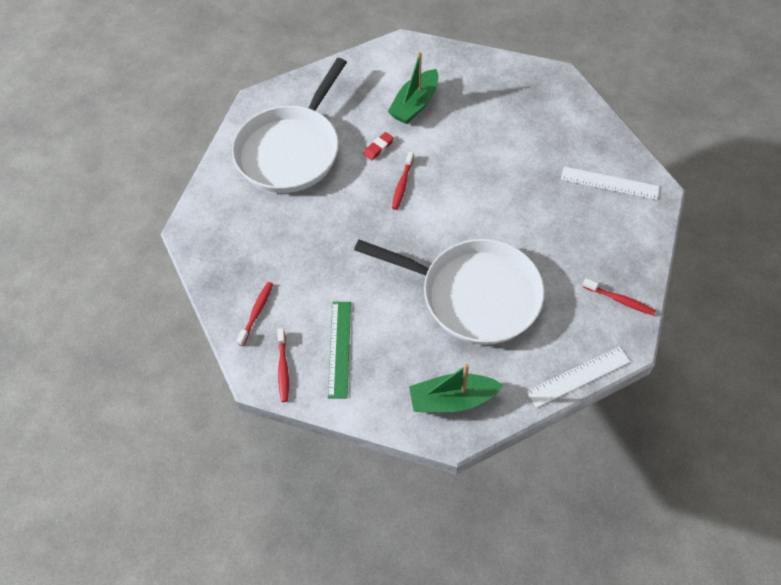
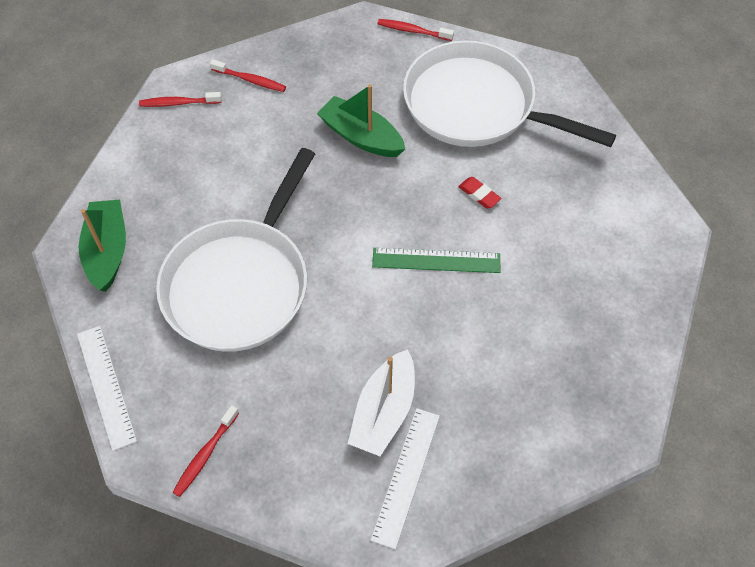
camera: 90 degrees right, 0 degrees up
green ruler [328,302,351,398] -> green ruler moved to [372,248,500,273]
green boat [388,52,438,124] -> green boat moved to [317,84,405,157]
red toothbrush [392,152,414,210] -> red toothbrush moved to [378,19,454,41]
none -> white boat [348,349,415,456]

